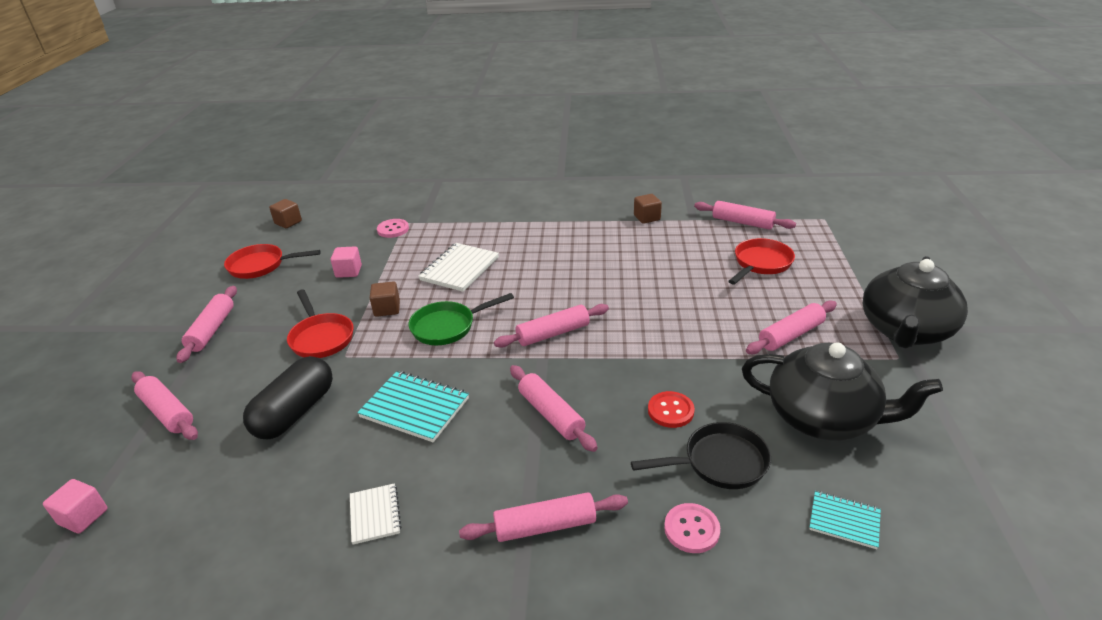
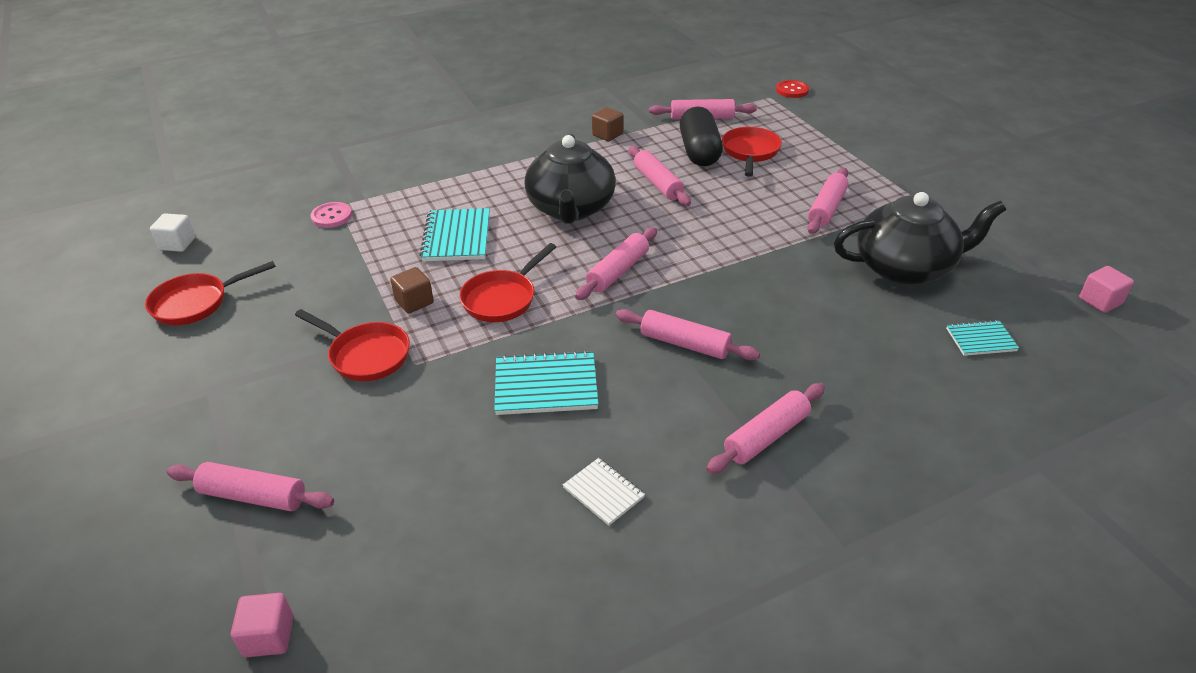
camera: 30 degrees left, 5 degrees up
pink rolling pin [176,286,237,363] -> pink rolling pin moved to [629,146,691,206]
black capsule [243,356,333,439] -> black capsule moved to [680,106,723,166]
brown cube [269,199,302,228] -> white cube [150,213,196,252]
pink cube [331,246,362,278] -> pink cube moved to [1079,266,1134,313]
green pan [409,293,514,345] -> red pan [459,243,556,322]
white notebook [418,243,499,292] -> turquoise notebook [419,208,490,261]
black pan [631,422,771,489] -> none
red button [648,391,695,428] -> red button moved to [776,80,809,98]
pink button [664,503,720,553] -> none
black teapot [863,256,968,348] -> black teapot moved to [525,134,616,224]

